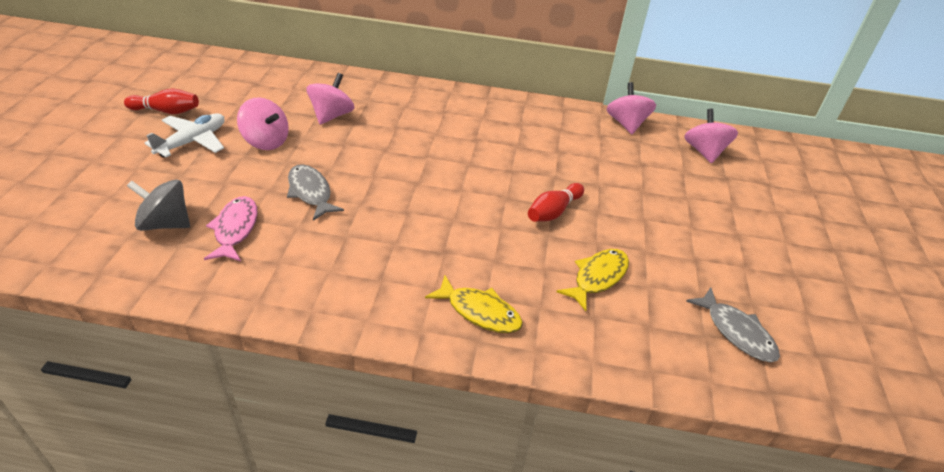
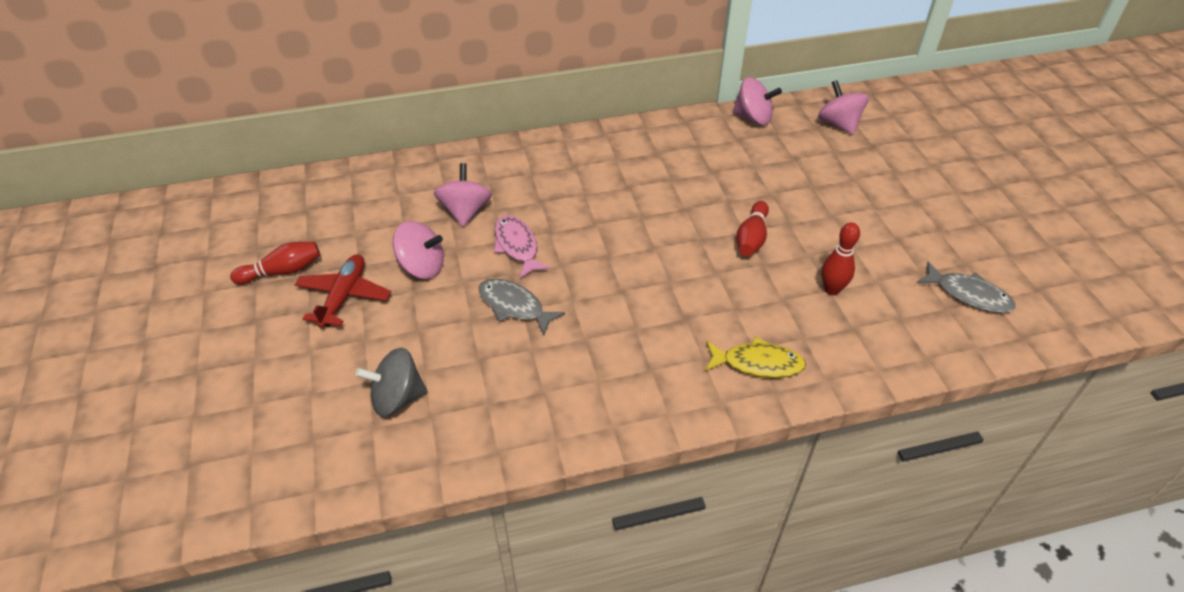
camera: 20 degrees left, 5 degrees up
white plane [145,113,225,158] -> red plane [295,254,391,328]
pink fish [204,196,258,261] -> pink fish moved to [494,215,551,279]
yellow fish [556,249,629,311] -> red bowling pin [822,223,860,295]
pink spinning top [607,82,656,134] -> pink spinning top turned 135 degrees clockwise [732,77,782,125]

